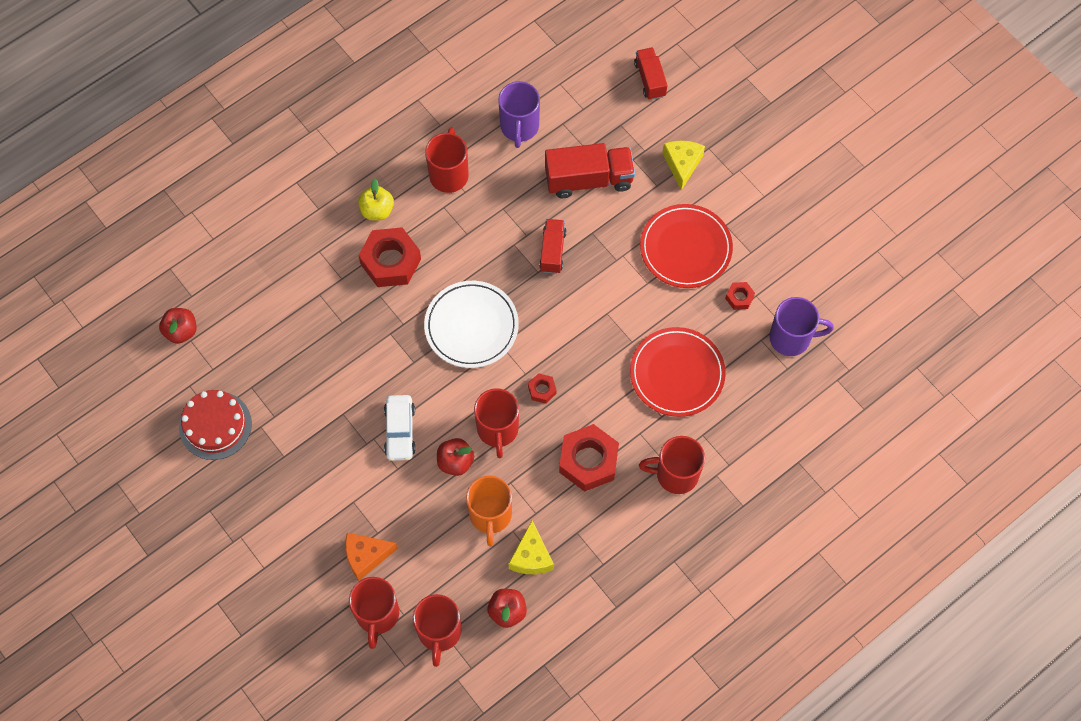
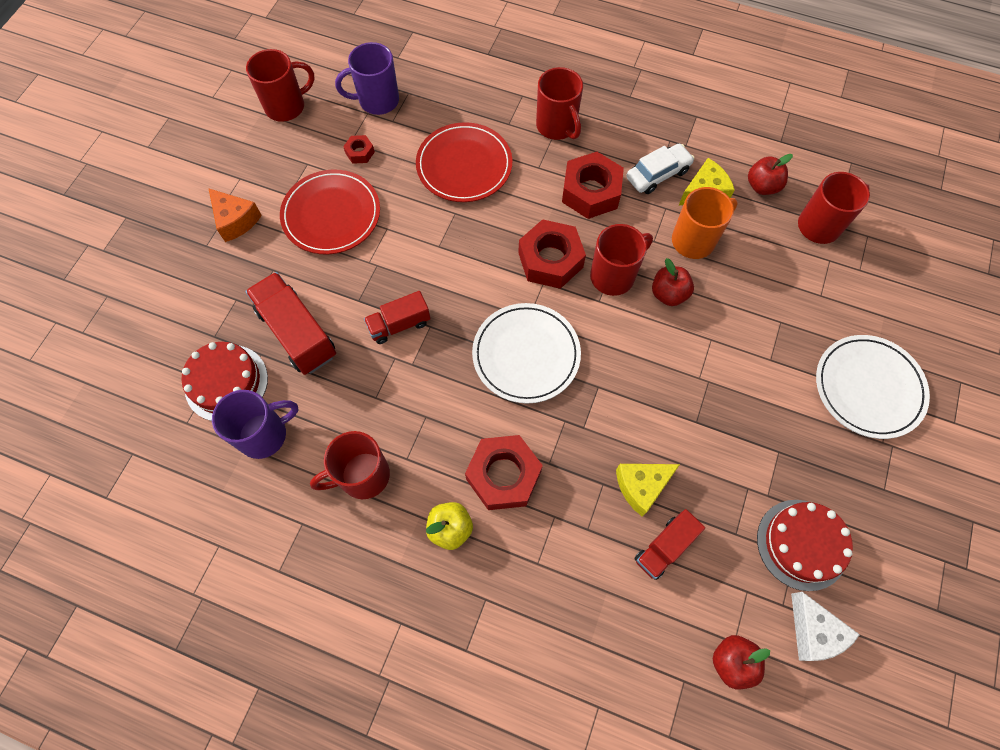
camera: 120 degrees left, 0 degrees up
orange cheese [345,533,398,581] -> orange cheese moved to [208,188,262,242]
red mug [349,577,399,649] -> red mug moved to [246,49,315,122]
white car [384,395,416,461] -> white car moved to [626,144,695,194]
red nut [528,373,557,404] -> red nut [518,219,586,289], size x2.13
red truck [634,47,667,100] -> red truck moved to [634,509,705,580]
yellow cheese [662,141,705,191] -> yellow cheese moved to [616,464,680,516]
purple mug [769,297,834,356] -> purple mug turned 75 degrees counterclockwise [335,42,399,115]
none -> red cake [181,342,268,421]
none -> white cheese [791,592,860,661]
none -> white plate [816,335,930,439]

